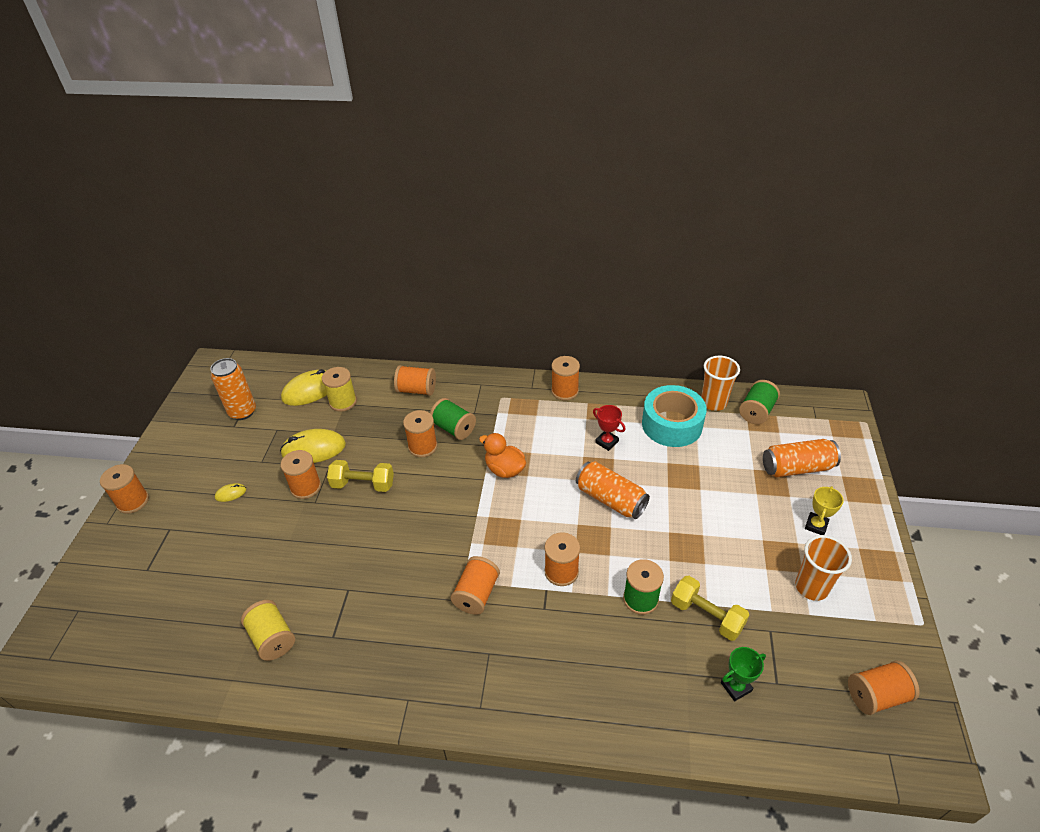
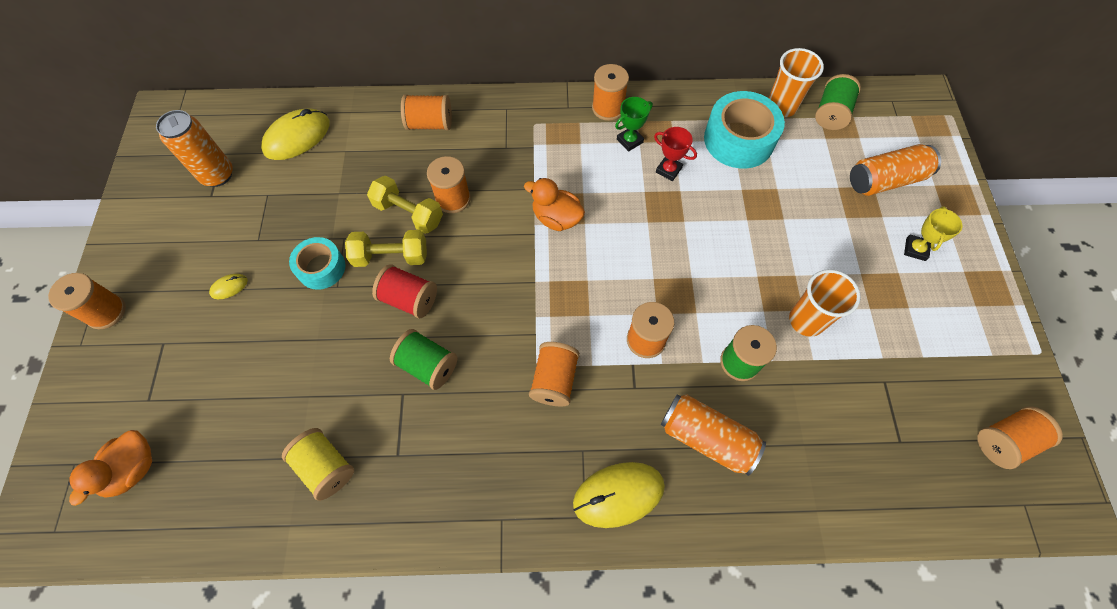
camera: 10 degrees left, 20 degrees up
yellow mouse [280,429,346,463] -> yellow mouse moved to [573,462,665,528]
orange spool [280,450,321,499] -> turquoise tape [289,237,345,290]
yellow spool [322,367,357,412] -> none
green spool [430,398,476,440] -> green spool moved to [390,329,457,390]
orange can [576,461,650,519] -> orange can moved to [661,394,766,476]
yellow dumbbell [671,576,749,641] -> yellow dumbbell moved to [367,176,443,234]
green trophy [721,647,766,701] -> green trophy moved to [615,97,653,152]
orange cup [795,535,852,601] -> orange cup moved to [789,269,861,337]
none -> orange duck [68,430,152,506]
none -> red spool [372,265,437,319]

